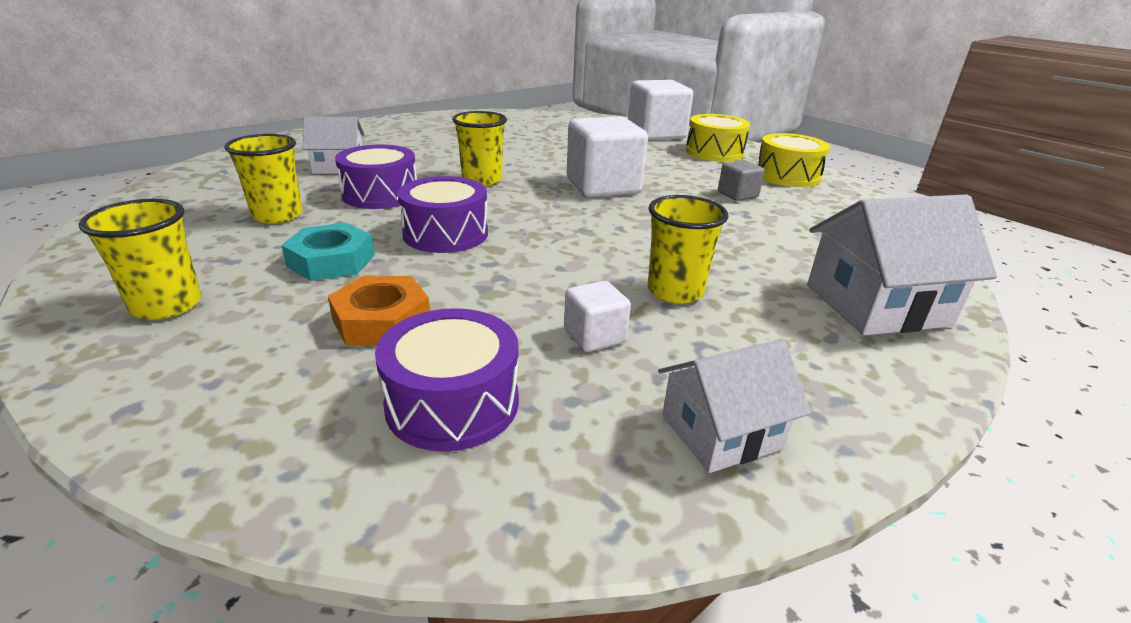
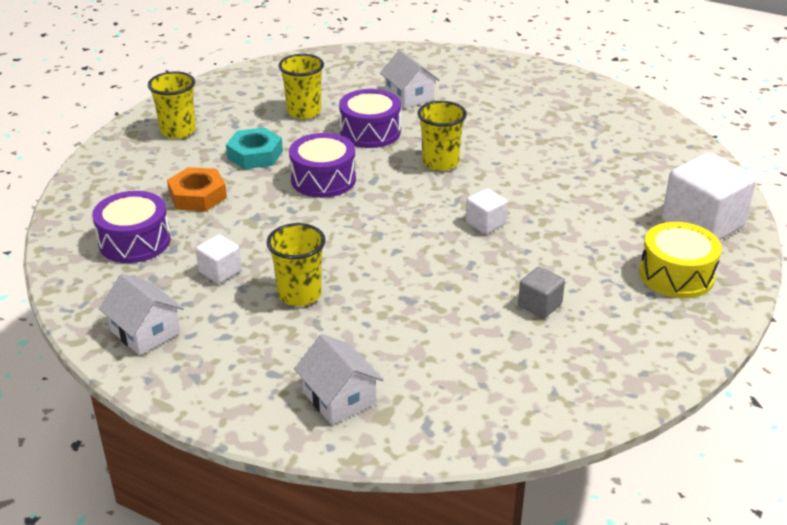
camera: 70 degrees right, 5 degrees up
white cube [567,116,648,197] -> white cube [466,188,508,234], size x0.49
yellow drum [758,133,830,187] -> none
white house [807,194,997,335] -> white house [294,334,384,425], size x0.64

